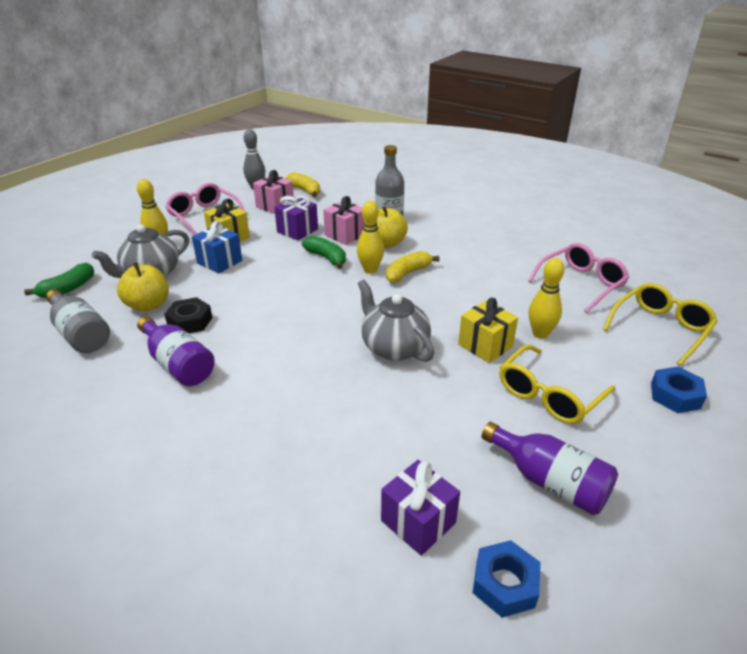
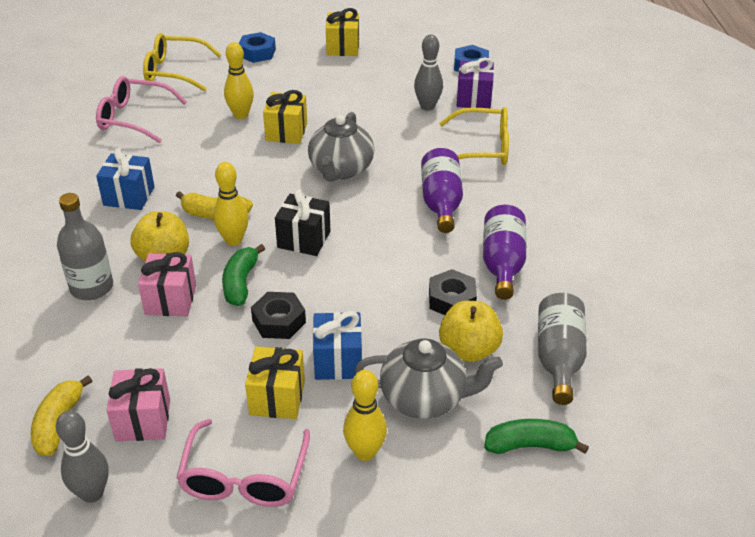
camera: 130 degrees left, 5 degrees up
purple gift [274,196,318,241] -> none
purple bottle [482,422,618,515] -> purple bottle moved to [421,148,463,233]
yellow glasses [499,345,615,424] -> yellow glasses moved to [439,107,509,165]
none -> blue gift [96,148,155,210]
none -> black nut [251,292,306,339]
none -> black gift [275,189,330,256]
none -> yellow gift [326,8,359,56]
none -> grey bowling pin [414,35,443,111]

